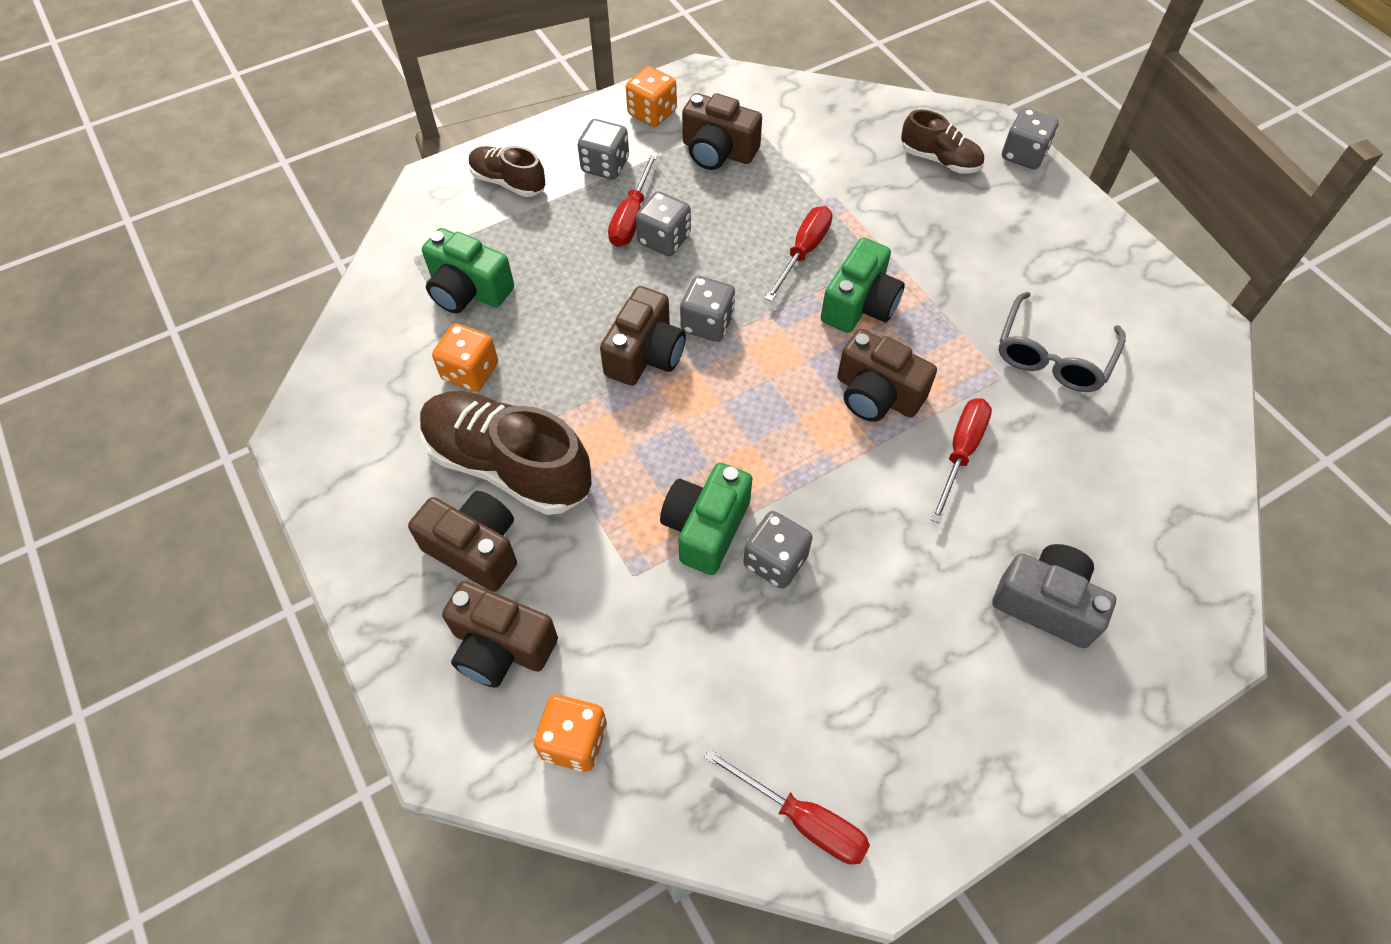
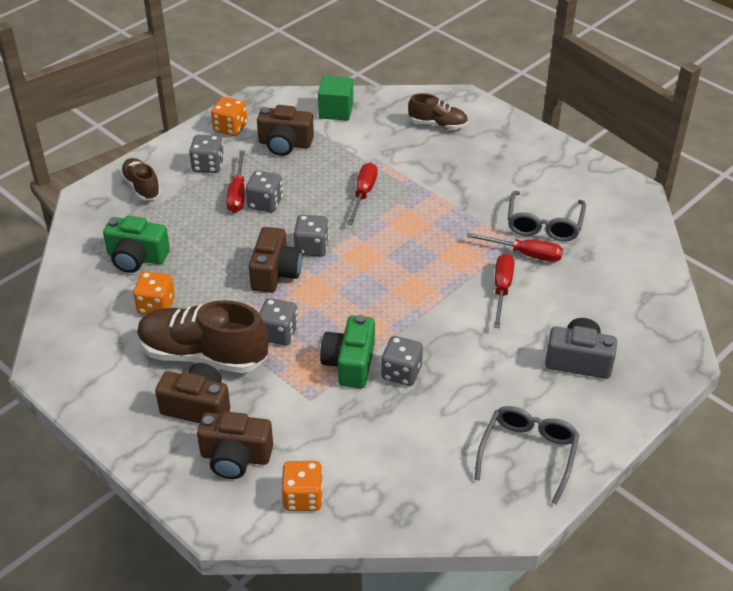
camera: 15 degrees left, 15 degrees down
brown shoe [469,146,545,197] -> brown shoe turned 45 degrees clockwise [120,158,161,201]
red screwdriver [704,748,870,864] -> red screwdriver moved to [467,233,563,262]
green camera [821,237,905,333] -> none
brown camera [837,329,937,422] -> none
grey dice [1002,108,1059,169] -> grey dice moved to [259,298,298,345]
none -> green cube [318,76,353,121]
none -> grey glasses [474,406,579,505]

